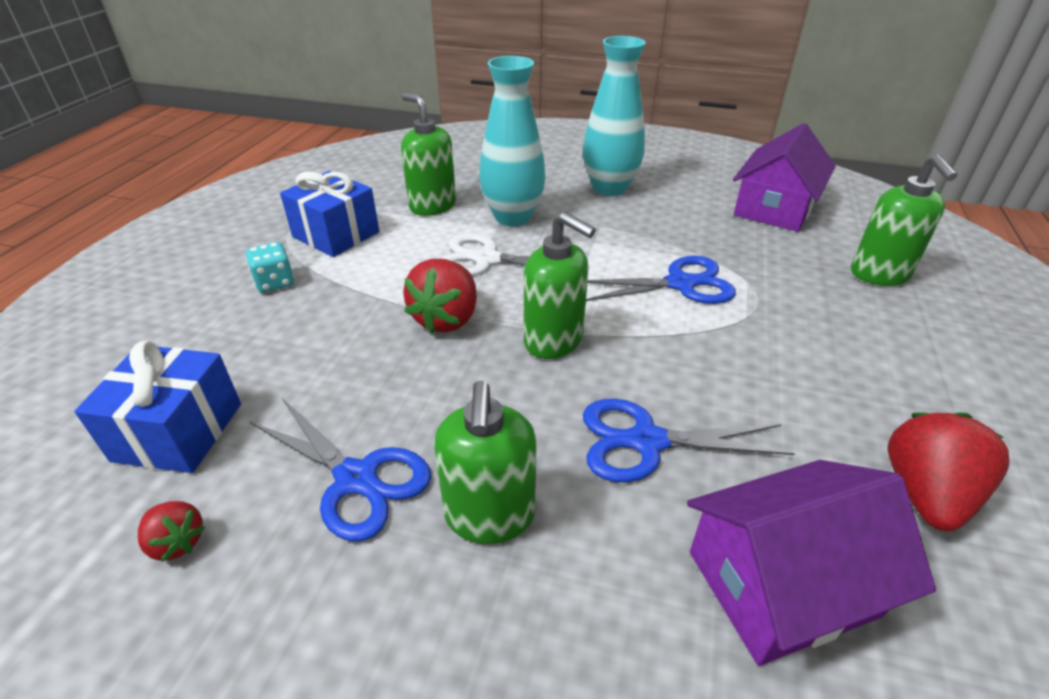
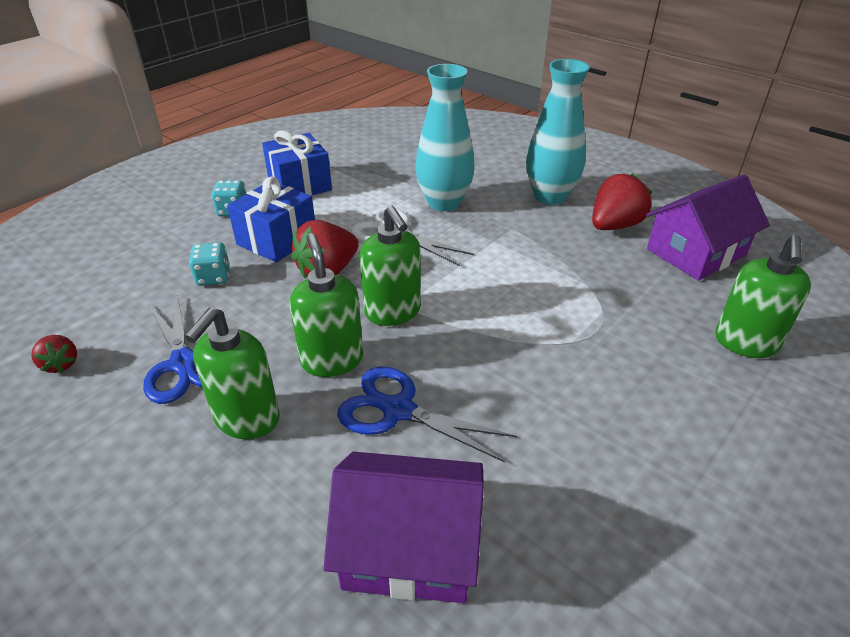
camera: 25 degrees right, 0 degrees up
blue gift [74,341,241,473] -> blue gift moved to [227,176,315,263]
green soap dispenser [401,93,456,216] -> green soap dispenser moved to [290,233,363,377]
blue scissors [586,256,736,304] -> none
red strawberry [887,412,1009,531] -> red strawberry moved to [592,173,652,230]
none -> turquoise dice [189,242,230,286]

